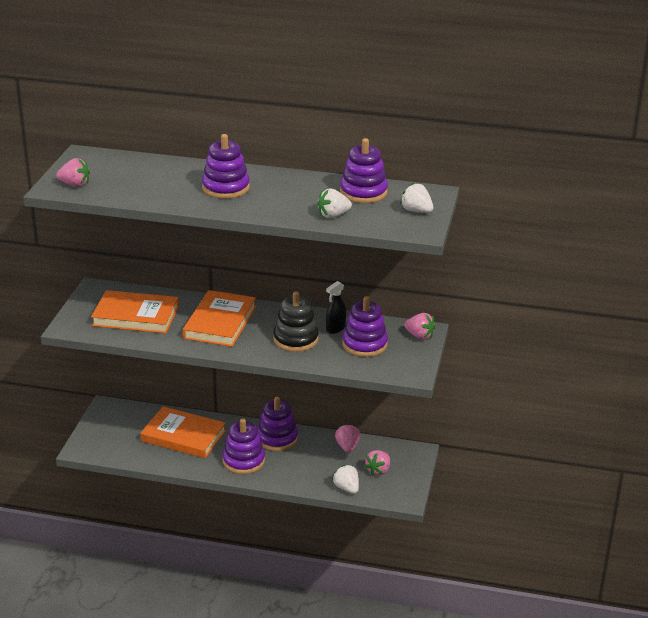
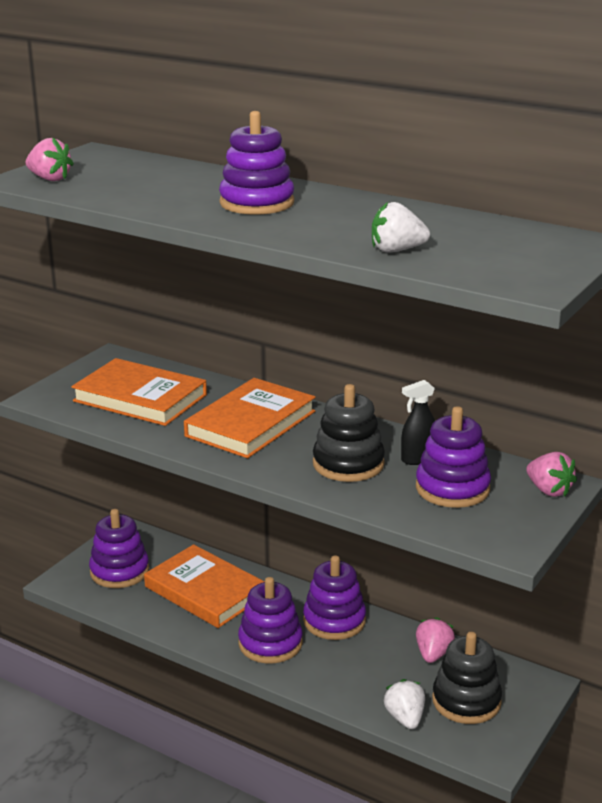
camera: 20 degrees right, 5 degrees down
purple stacking toy [340,138,388,203] -> purple stacking toy moved to [89,509,149,588]
pink strawberry [364,450,390,476] -> black stacking toy [432,632,502,724]
white strawberry [400,183,433,213] -> none

